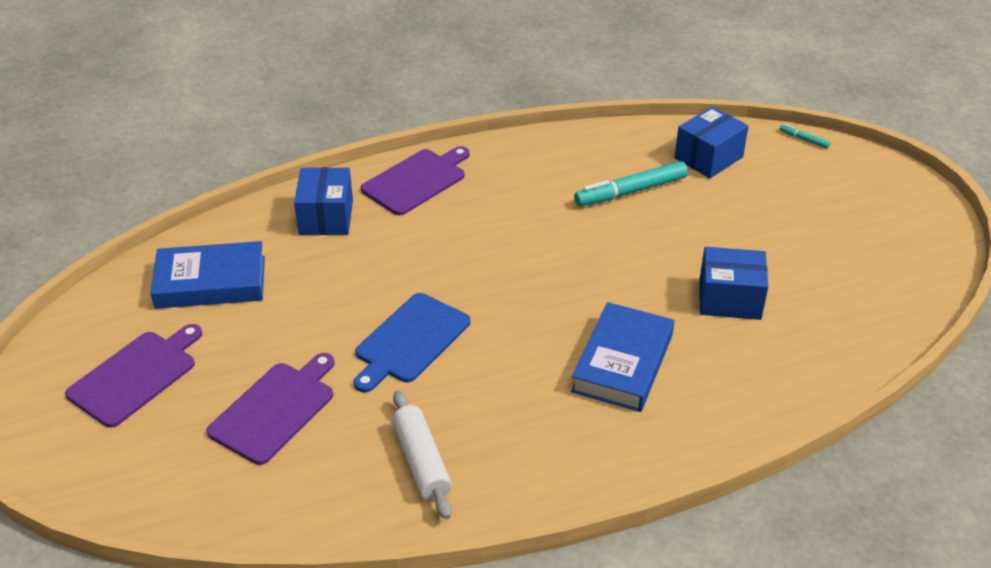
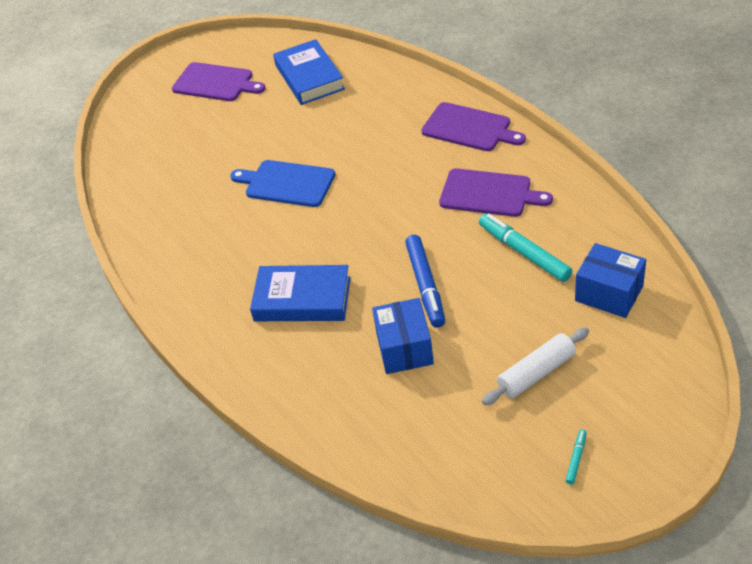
camera: 80 degrees right, 5 degrees up
purple cutting board [206,353,335,465] -> purple cutting board moved to [439,168,553,217]
blue box [294,167,353,235] -> none
white rolling pin [392,390,452,519] -> white rolling pin moved to [482,327,589,405]
turquoise marker [780,124,830,149] -> turquoise marker moved to [565,429,587,485]
none -> blue marker [405,235,445,328]

